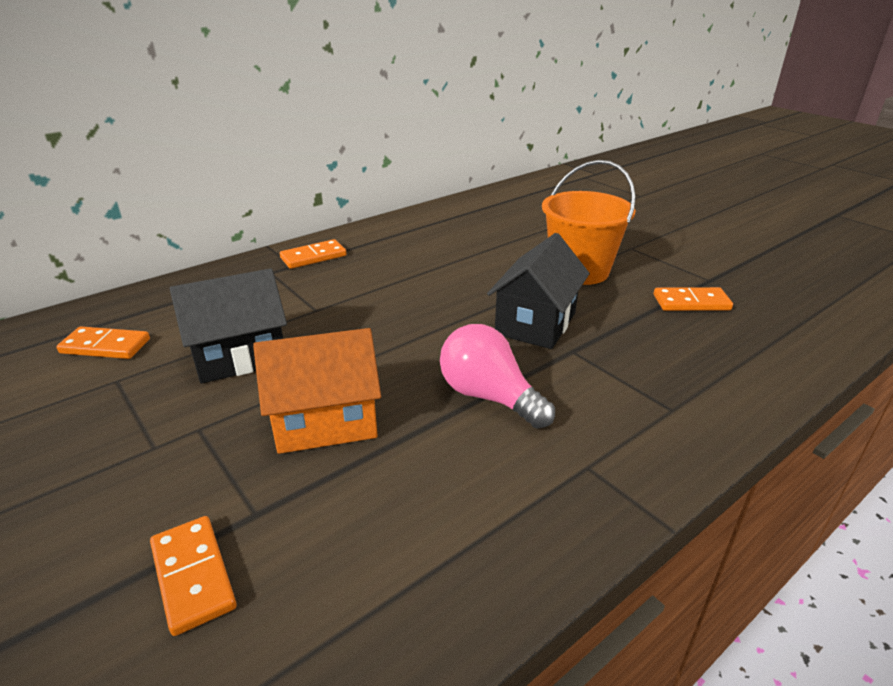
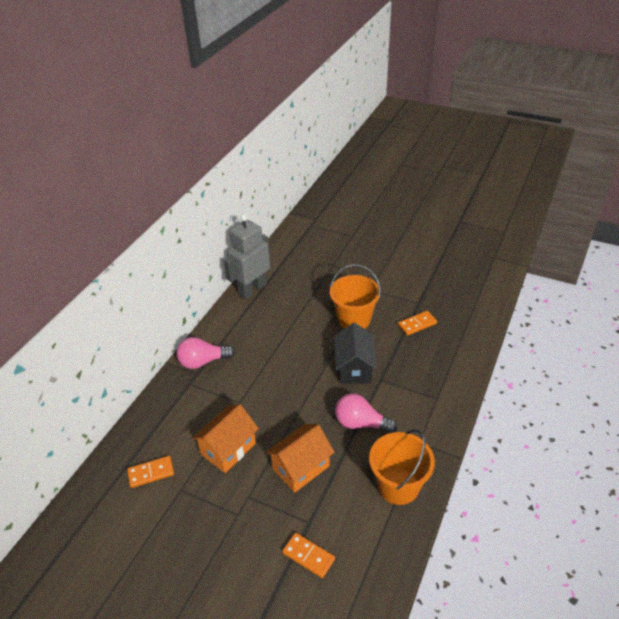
camera: 25 degrees left, 10 degrees up
black house [170,268,287,384] -> orange house [192,404,259,473]
orange domino [280,239,346,269] -> pink light bulb [177,337,235,369]
none -> grey robot [223,214,270,299]
none -> orange bucket [369,429,435,505]

